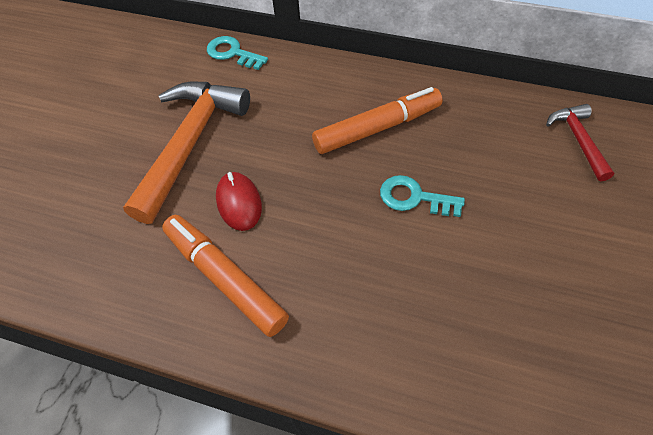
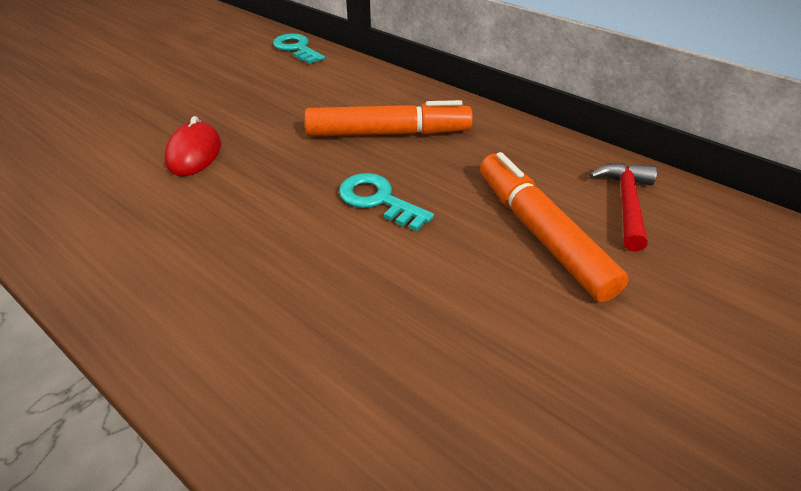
camera: 20 degrees right, 15 degrees down
orange hammer [123,82,250,224] -> none
orange marker [162,215,289,337] -> orange marker moved to [480,152,629,302]

